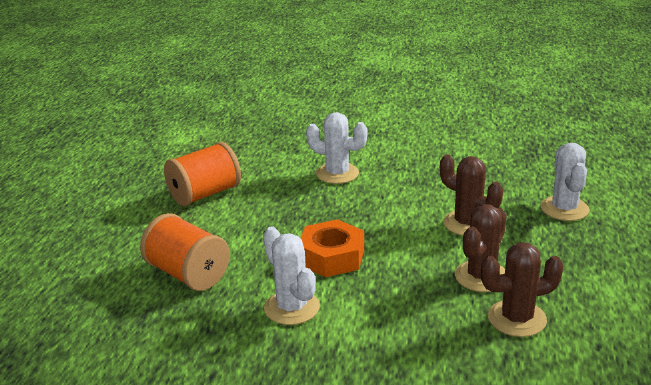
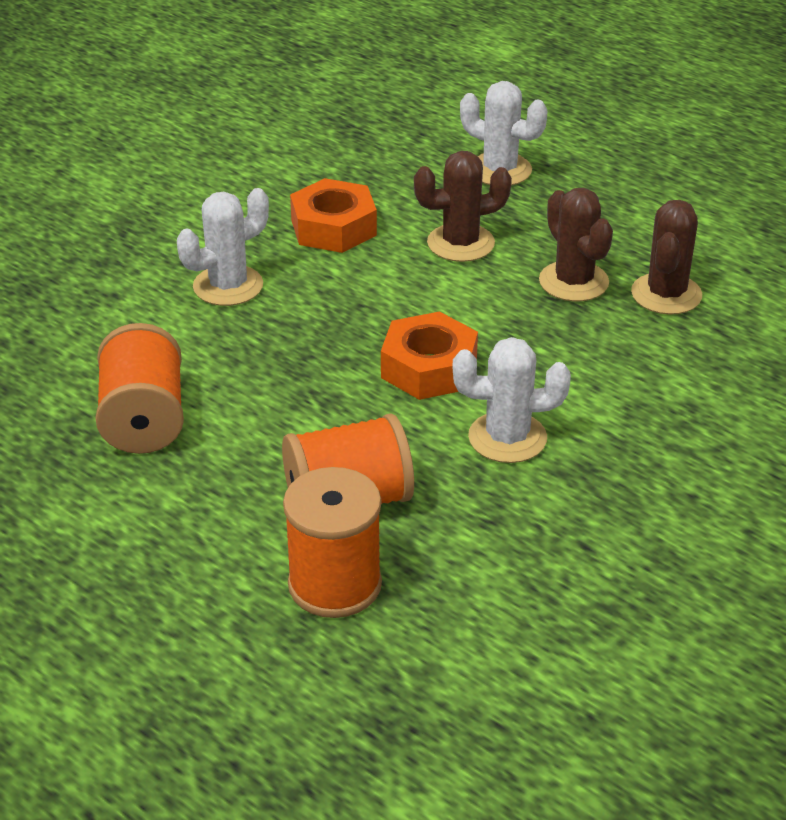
camera: 60 degrees left, 10 degrees up
none -> orange spool [283,467,382,618]
none -> orange nut [290,178,377,253]

